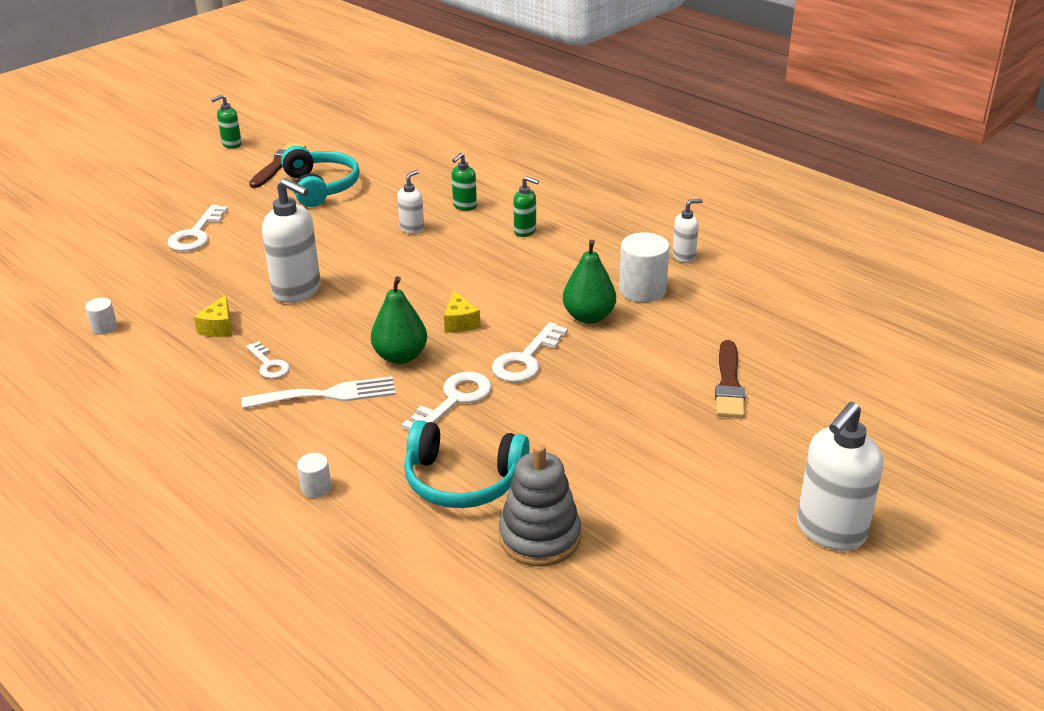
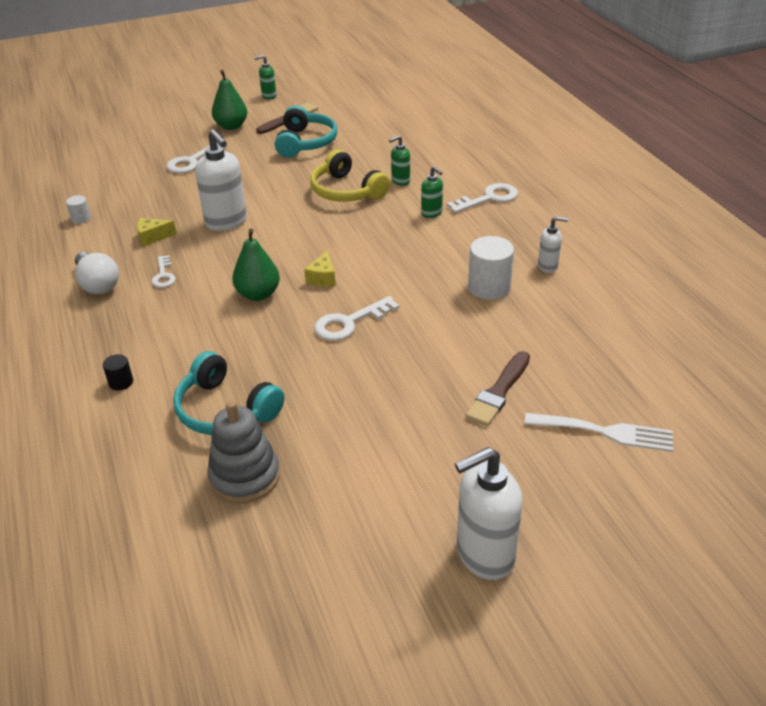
camera: 25 degrees right, 5 degrees up
yellow cheese [194,295,232,337] -> yellow cheese turned 45 degrees clockwise [137,218,177,247]
white fork [242,376,396,409] -> white fork moved to [524,413,673,452]
white cylinder [297,453,331,498] -> black cylinder [103,354,133,391]
white soap dispenser [397,170,424,234] -> yellow headphones [310,150,390,202]
white key [401,372,492,431] -> white key moved to [447,183,518,213]
green pear [563,240,616,324] -> green pear moved to [212,70,247,130]
none -> white light bulb [75,252,119,294]

